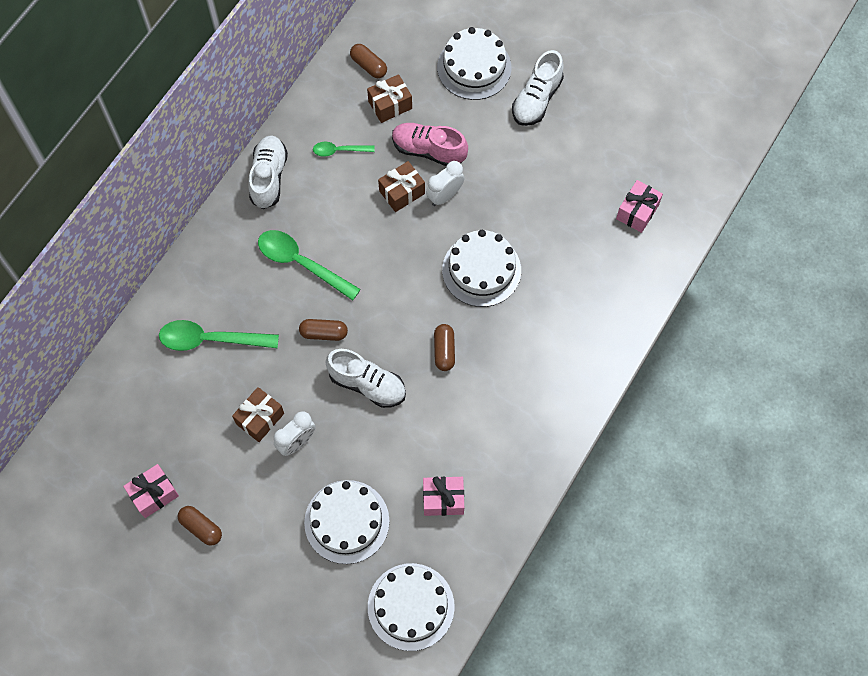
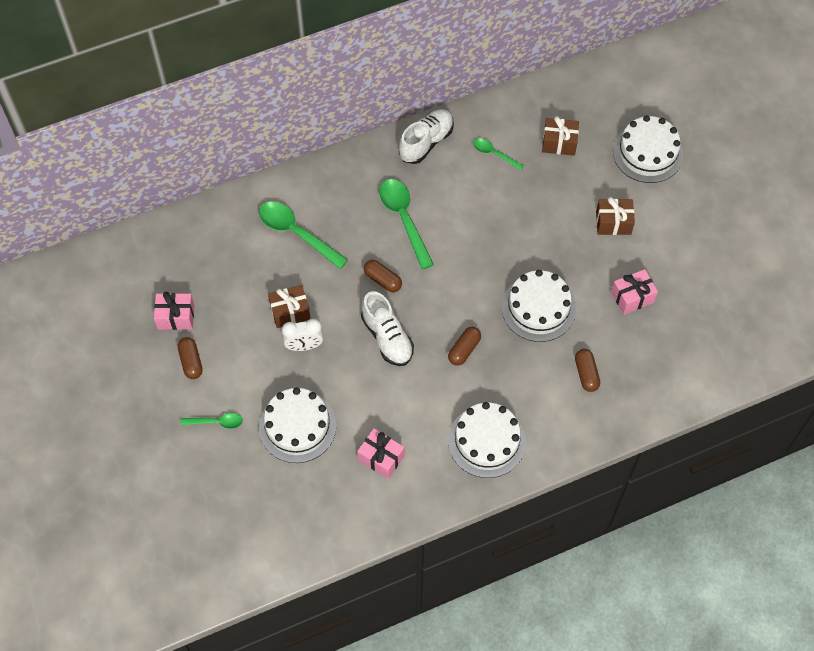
camera: 35 degrees right, 5 degrees down
brown capsule [350,44,387,78] -> brown capsule moved to [575,349,600,392]
white cake [368,563,455,651] -> white cake moved to [448,402,526,478]
brown gift [378,161,425,212] -> brown gift moved to [596,197,635,235]
pink shoe [392,123,468,166] -> none
white clock [426,161,465,206] -> none
white shoe [512,50,564,126] -> none
pink gift [616,180,663,233] -> pink gift moved to [611,269,658,315]
none -> green spoon [181,413,243,429]

